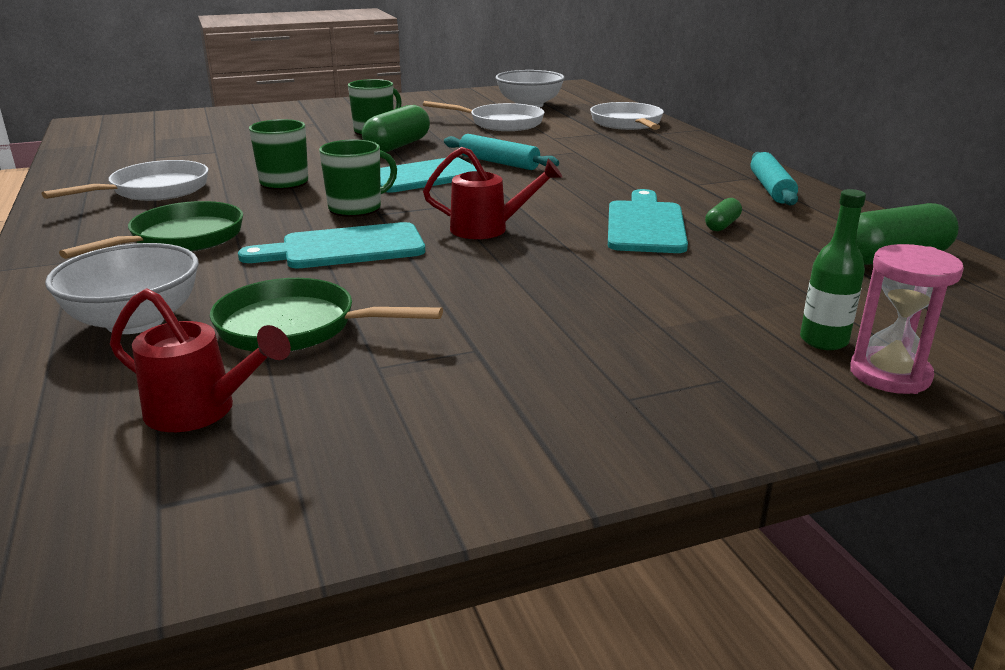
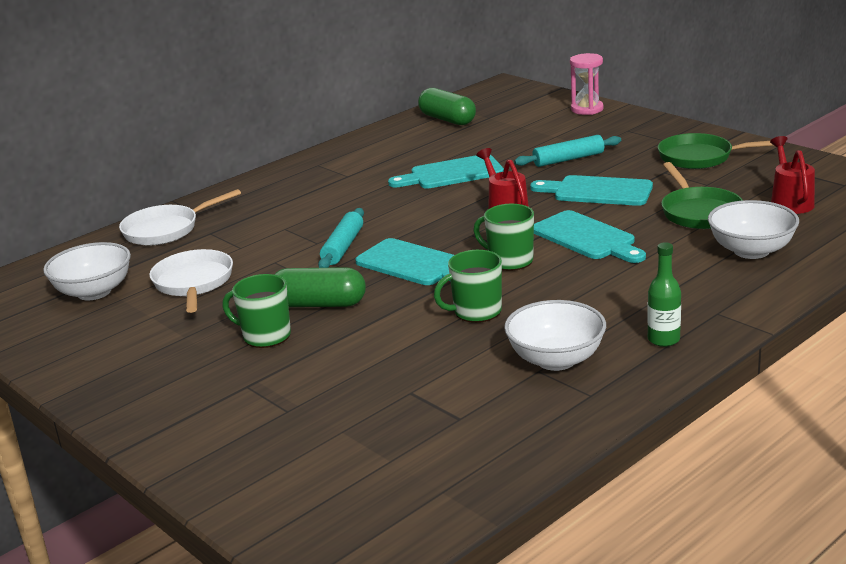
camera: 110 degrees left, 0 degrees up
white pan [42,160,209,201] -> white bowl [504,300,606,371]
green pan [59,201,243,259] -> green pan moved to [658,133,785,169]
green capsule [705,198,742,231] -> none
turquoise rolling pin [751,152,798,206] -> turquoise rolling pin moved to [514,135,621,167]
green bottle [800,189,866,350] -> green bottle moved to [647,242,681,347]
none -> turquoise cutting board [530,175,653,206]

